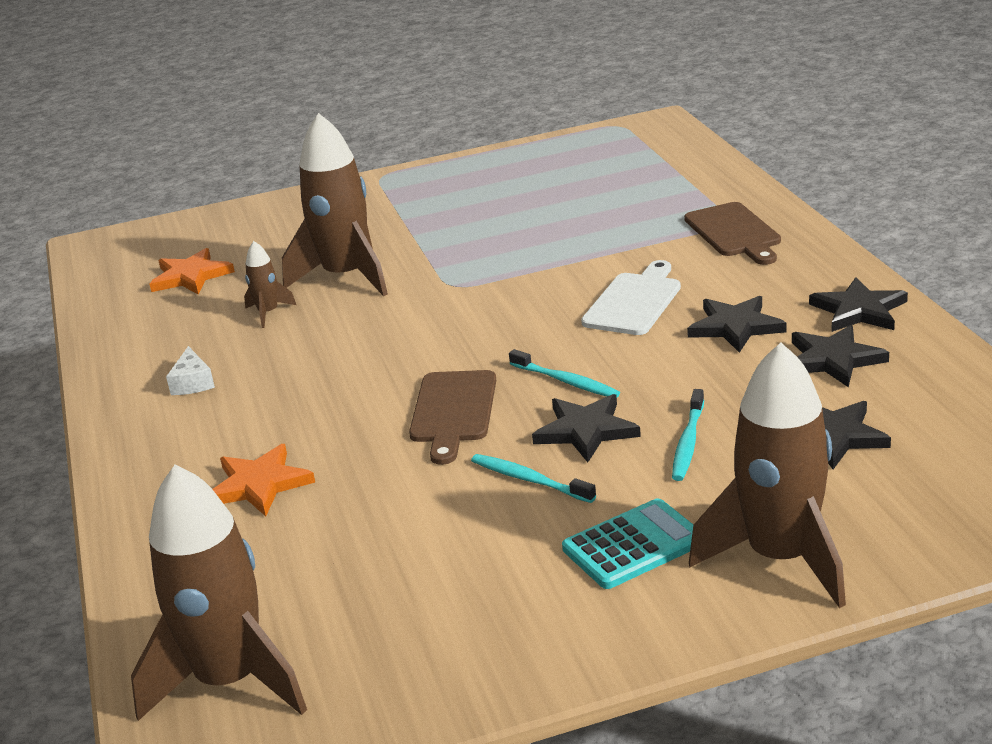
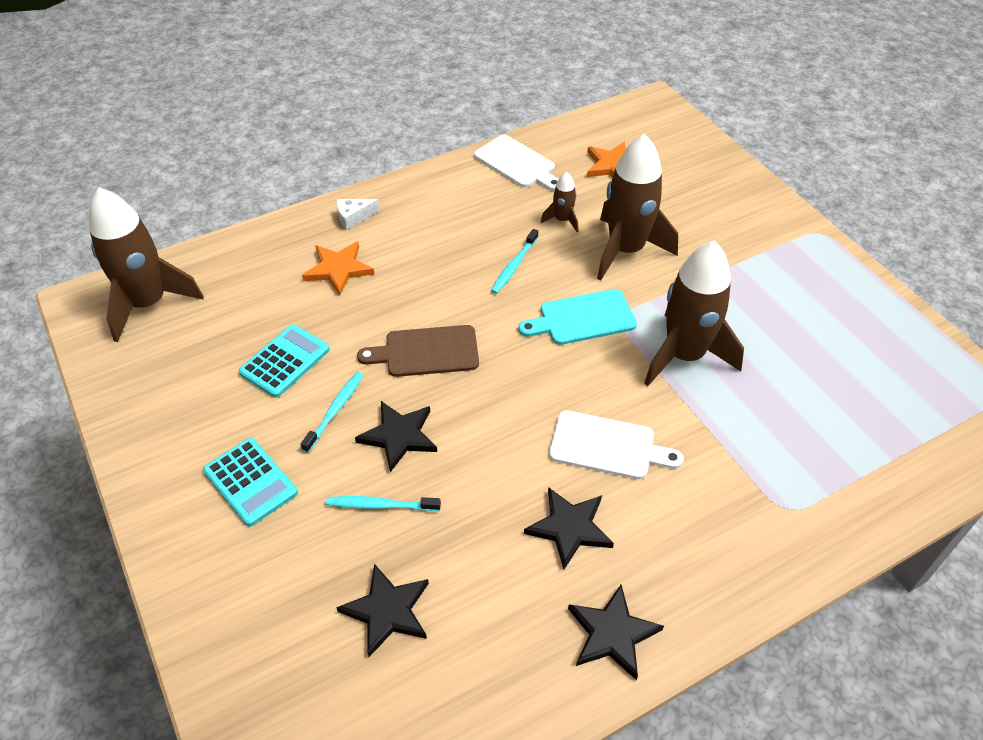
camera: 75 degrees right, 20 degrees up
white cheese [166,346,215,395] -> white cheese moved to [336,199,380,230]
turquoise toothbrush [509,349,620,397] -> turquoise toothbrush moved to [491,229,538,294]
brown cutting board [684,202,781,265] -> none
brown rocket [689,343,846,608] -> brown rocket moved to [644,241,744,386]
black star [792,325,889,387] -> none
none -> turquoise calculator [239,324,330,398]
none -> white cutting board [474,135,559,191]
none -> turquoise cutting board [518,289,637,345]

